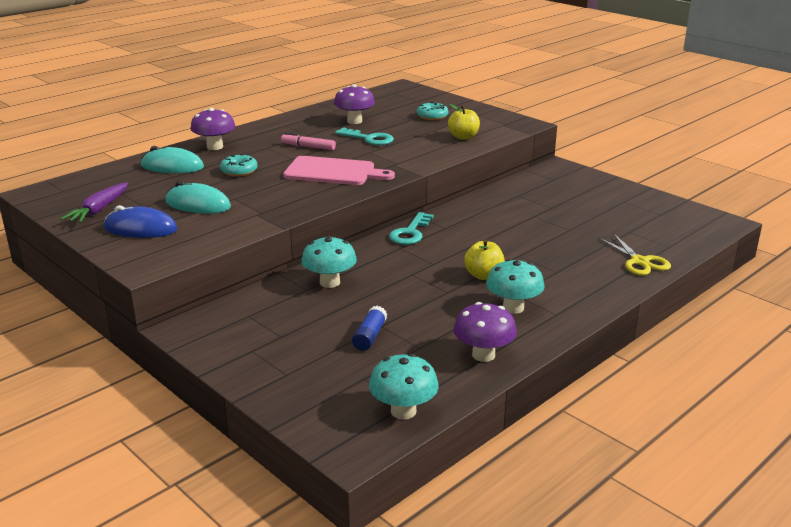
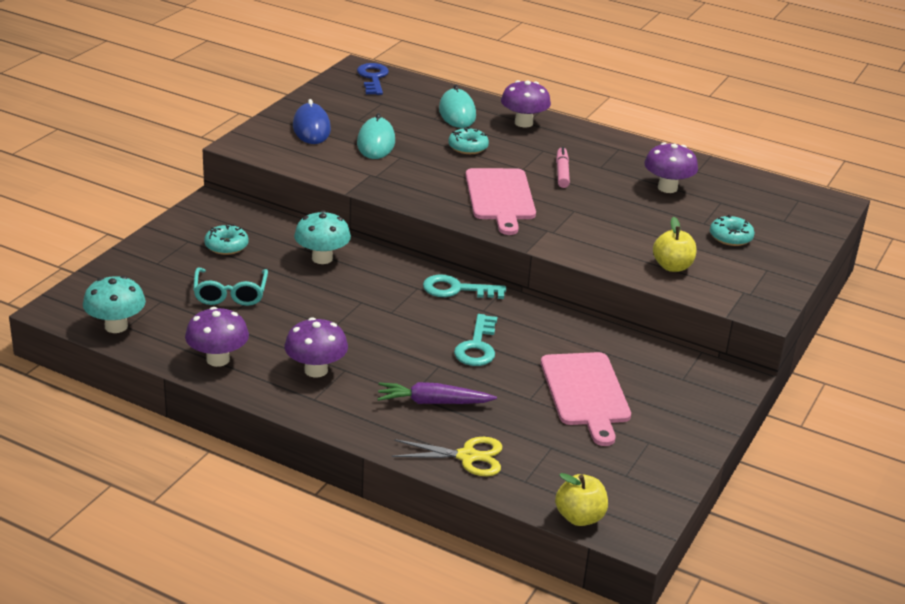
camera: 70 degrees right, 5 degrees up
purple carrot [61,182,128,223] -> purple carrot moved to [377,382,497,404]
turquoise key [335,127,394,145] -> turquoise key moved to [454,314,497,366]
blue glue stick [352,306,387,351] -> turquoise glasses [193,268,268,306]
yellow apple [464,239,505,280] -> yellow apple moved to [555,473,608,526]
turquoise mushroom [486,259,544,314] -> purple mushroom [285,317,348,378]
yellow scissors [599,234,671,275] -> yellow scissors turned 135 degrees counterclockwise [391,437,502,476]
none -> turquoise donut [204,224,249,255]
none -> blue key [357,63,389,95]
none -> pink cutting board [541,352,631,446]

